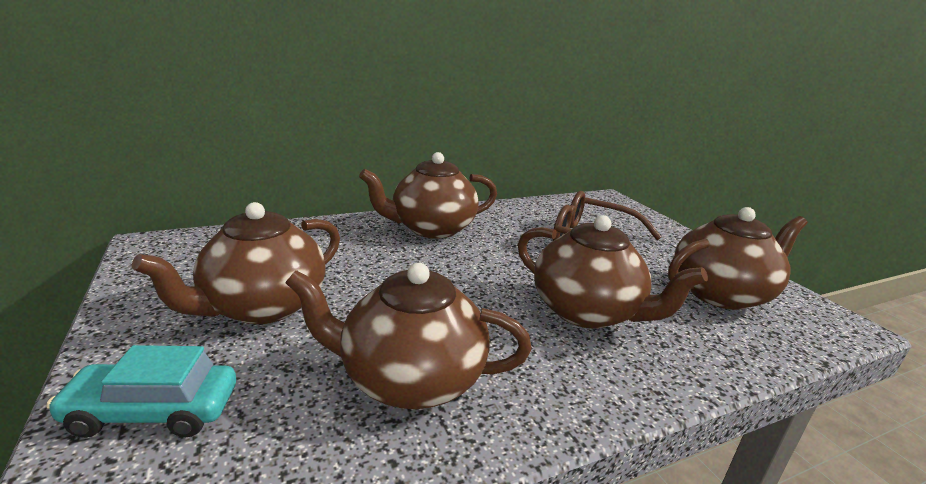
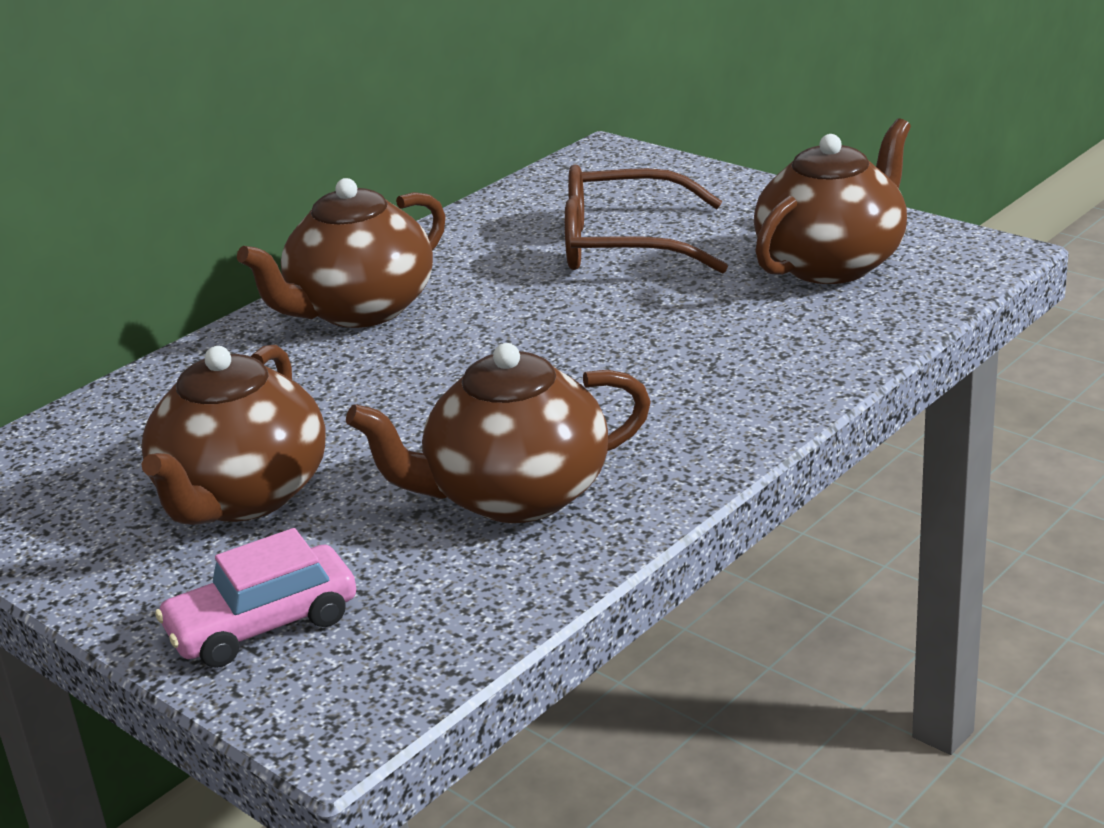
camera: 20 degrees left, 5 degrees up
turquoise car [46,345,236,438] -> pink car [155,528,356,668]
brown teapot [518,215,708,329] -> none

